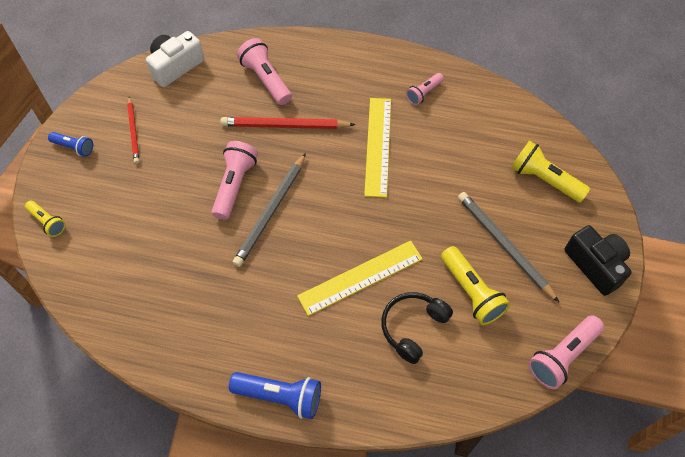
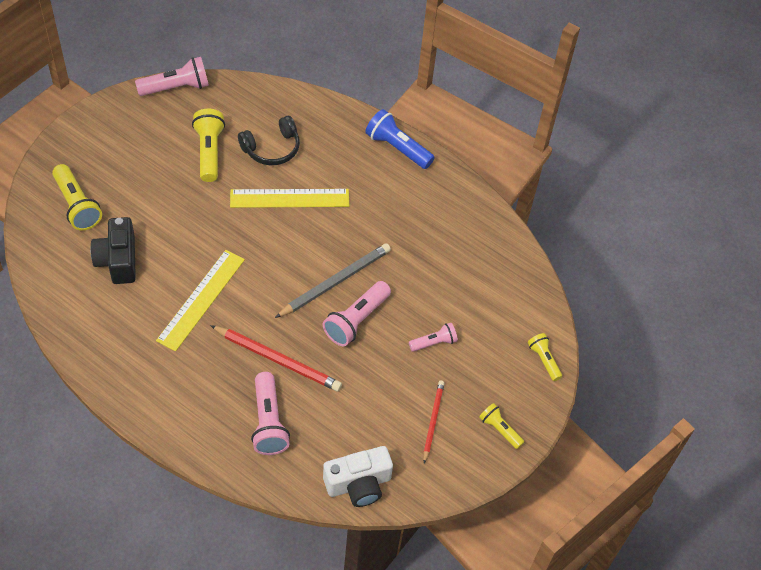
camera: 160 degrees left, 5 degrees down
blue flashlight [48,132,93,157] -> yellow flashlight [479,403,524,449]
pink flashlight [406,73,444,105] -> pink flashlight moved to [409,323,458,352]
grey pencil [458,192,559,302] -> none
black camera [564,225,632,296] -> black camera moved to [90,217,136,284]

